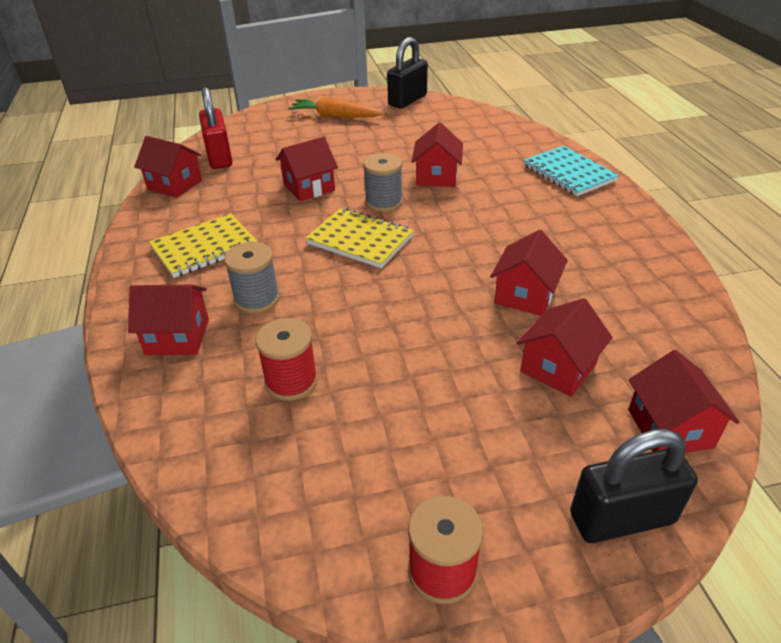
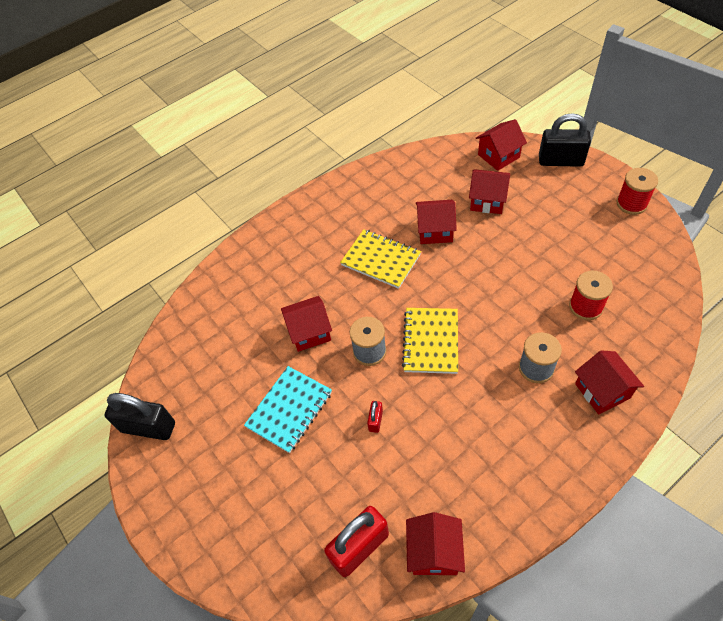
camera: 110 degrees left, 15 degrees up
yellow notebook [149,213,258,278] -> yellow notebook moved to [340,229,421,289]
red house [276,137,338,201] -> red padlock [367,401,383,433]
orange carrot [288,97,385,118] -> none
turquoise notebook [523,146,619,196] -> turquoise notebook moved to [244,366,332,453]
black padlock [570,429,698,543] -> black padlock turned 45 degrees counterclockwise [539,113,591,167]

